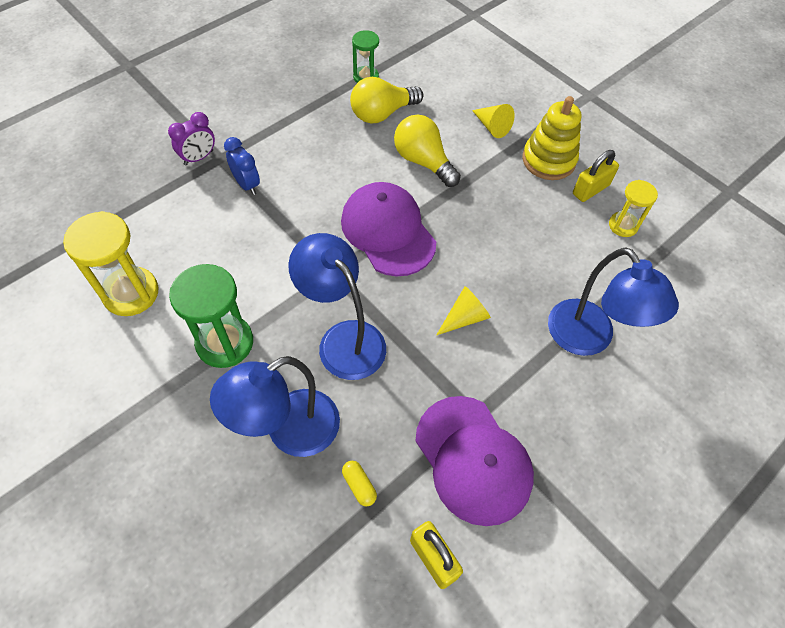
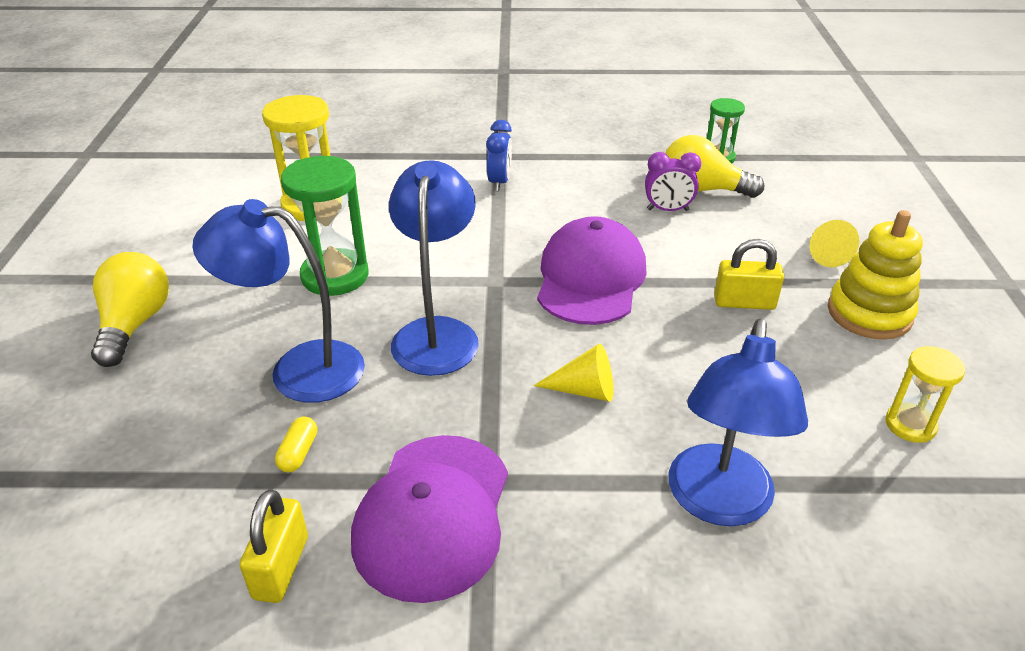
camera: 45 degrees right, 20 degrees down
purple clock [168,112,215,165] -> purple clock moved to [645,152,701,211]
yellow light bulb [394,115,461,187] -> yellow light bulb moved to [91,252,169,367]
yellow padlock [573,150,619,202] -> yellow padlock moved to [714,239,784,310]

